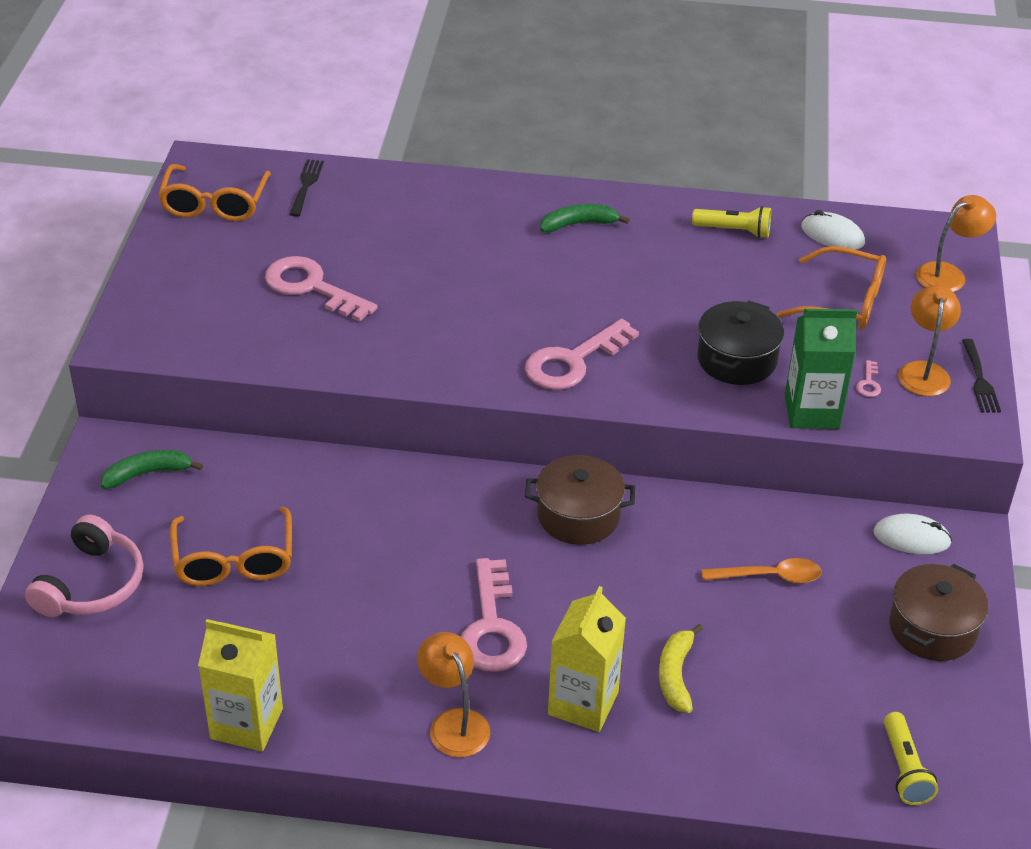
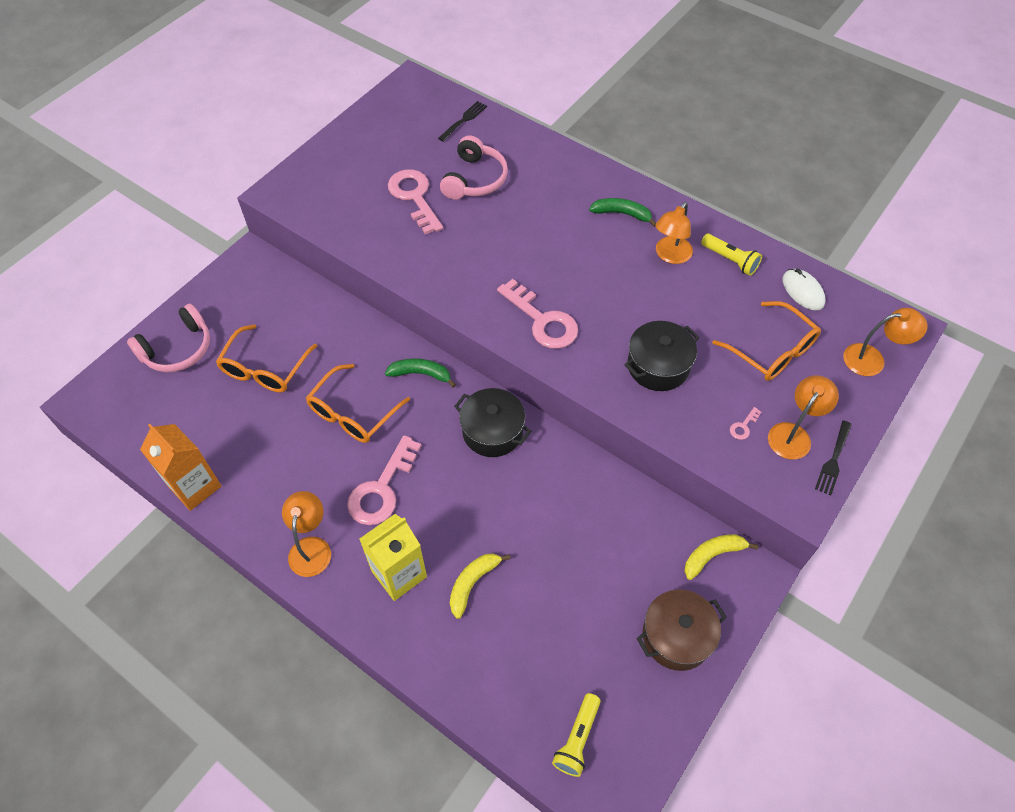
camera: 30 degrees right, 15 degrees up
green banana [101,450,203,489] -> green banana moved to [385,358,456,388]
orange glasses [158,164,271,221] -> orange glasses moved to [306,364,410,443]
yellow carton [198,619,283,752] -> orange carton [140,423,221,511]
pink key [525,319,639,390] -> pink key turned 120 degrees counterclockwise [497,279,578,349]
brown pot [525,455,635,545] -> black pot [454,388,531,457]
orange spoon [701,558,822,583] -> none
green carton [785,309,857,429] -> none
white mouse [873,514,952,554] -> yellow banana [684,534,758,580]
none -> pink headphones [440,135,508,200]
none -> orange lamp [655,202,693,264]

